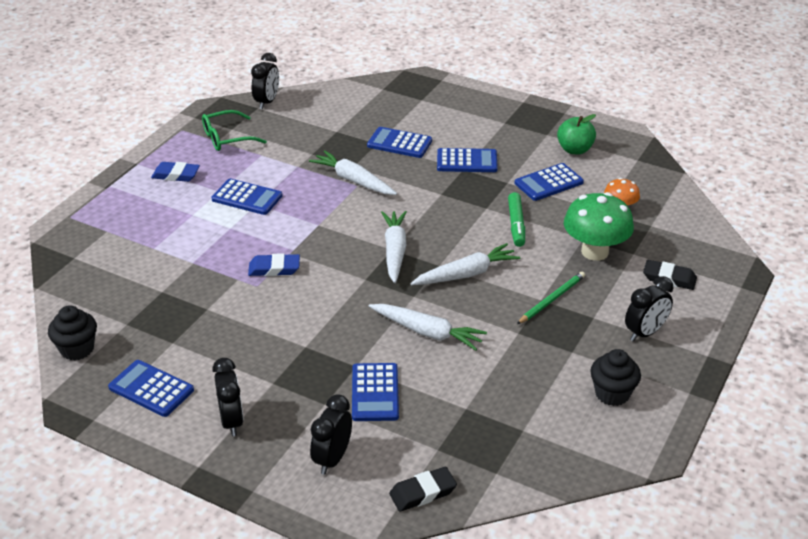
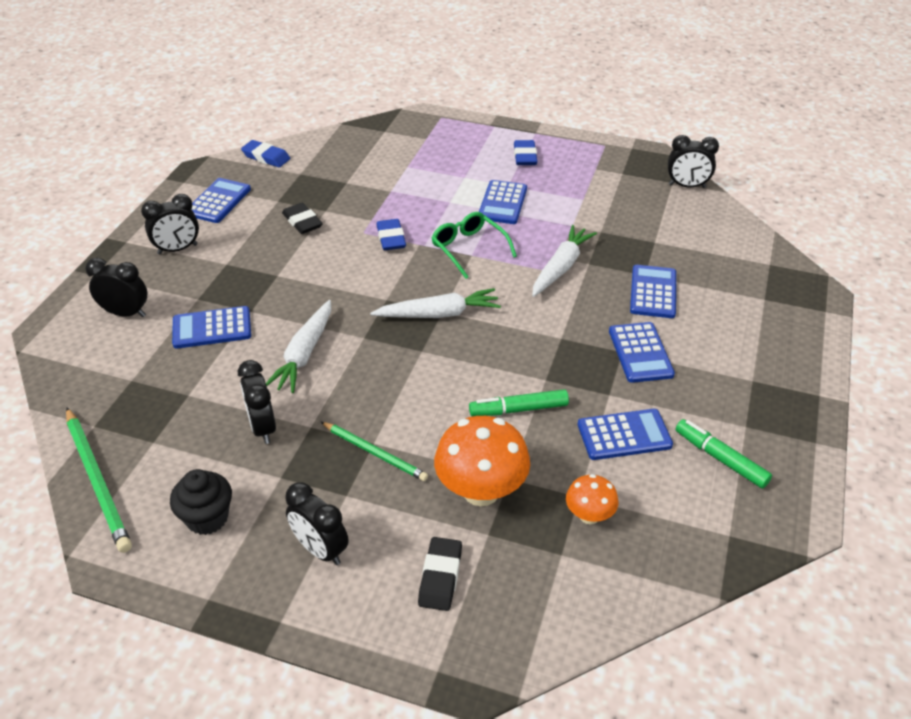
camera: 80 degrees right, 5 degrees up
black cupcake [48,305,97,361] -> blue eraser [241,140,290,167]
green glasses [202,110,267,151] -> green glasses moved to [432,212,517,279]
black eraser [389,467,457,512] -> black eraser moved to [282,203,323,234]
white carrot [411,243,520,285] -> none
blue calculator [515,163,584,201] -> blue calculator turned 120 degrees clockwise [577,409,673,460]
green apple [557,114,596,155] -> green marker [675,419,772,489]
green mushroom [564,192,634,261] -> orange mushroom [434,416,530,506]
none -> green pencil [66,408,132,553]
none -> black clock [238,360,276,444]

